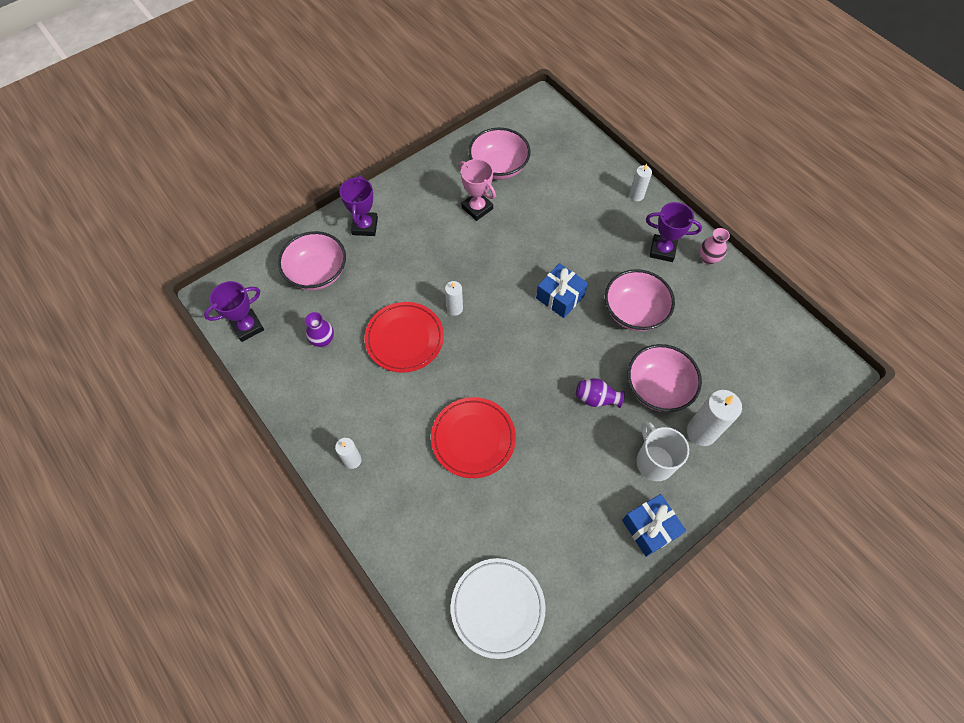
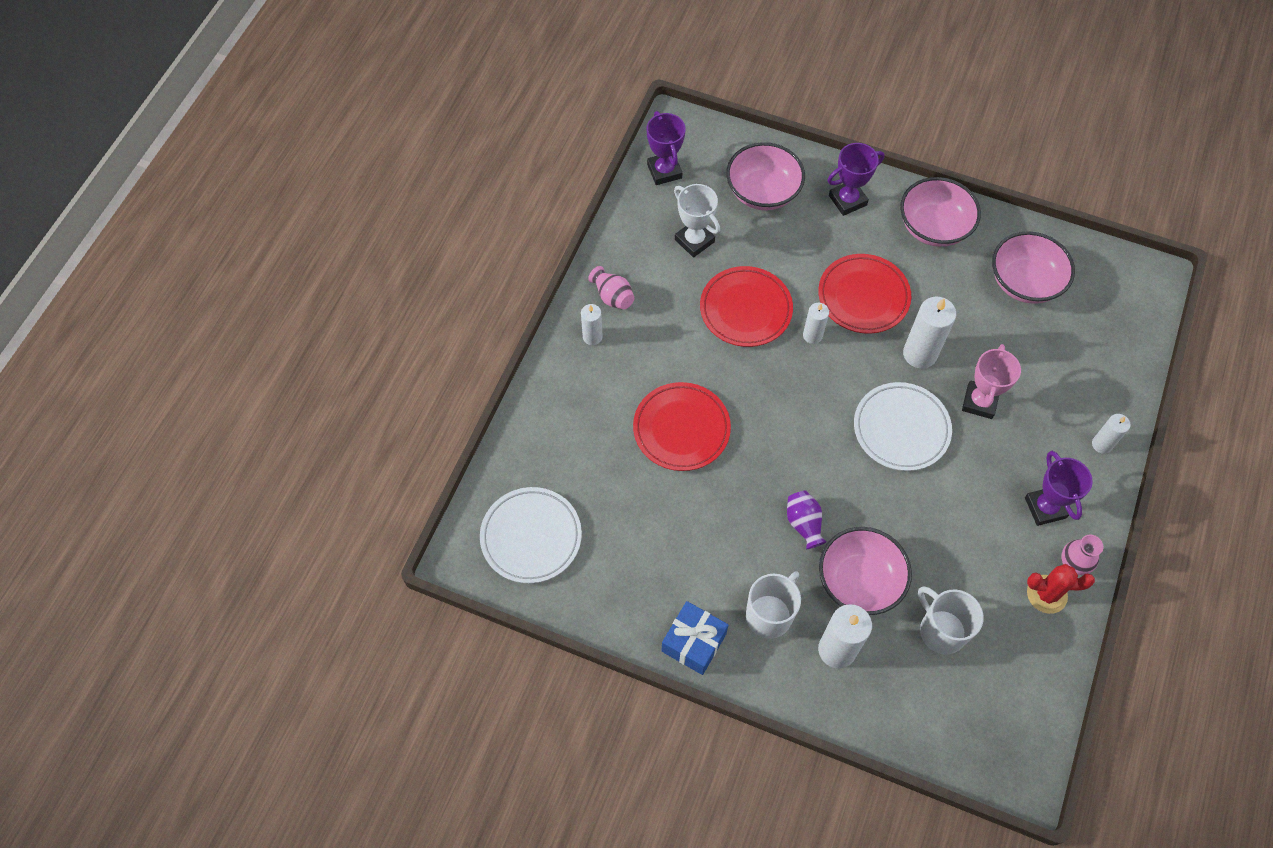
camera: 60 degrees right, 0 degrees up
purple trophy [204,281,264,342] -> purple trophy turned 45 degrees clockwise [647,111,686,185]
purple vase [305,312,334,347] -> white trophy [674,184,720,257]
pink trophy [459,159,496,221] -> pink trophy moved to [962,344,1021,419]
blue gift [536,263,588,318] -> white plate [854,382,952,471]
pink bowl [605,269,675,331] -> pink bowl moved to [900,177,981,247]
none -> pink vase [588,266,634,309]
none -> red plate [818,254,911,334]
none -> white candle [903,297,956,369]
none -> white mug [918,586,984,655]
none -> red cactus [1027,564,1095,614]

